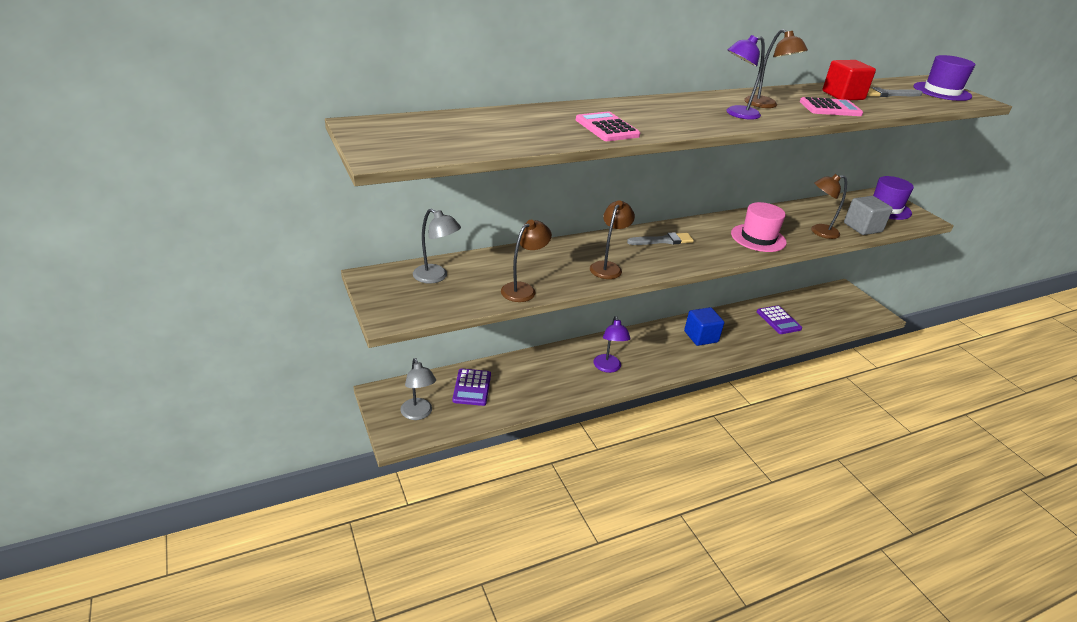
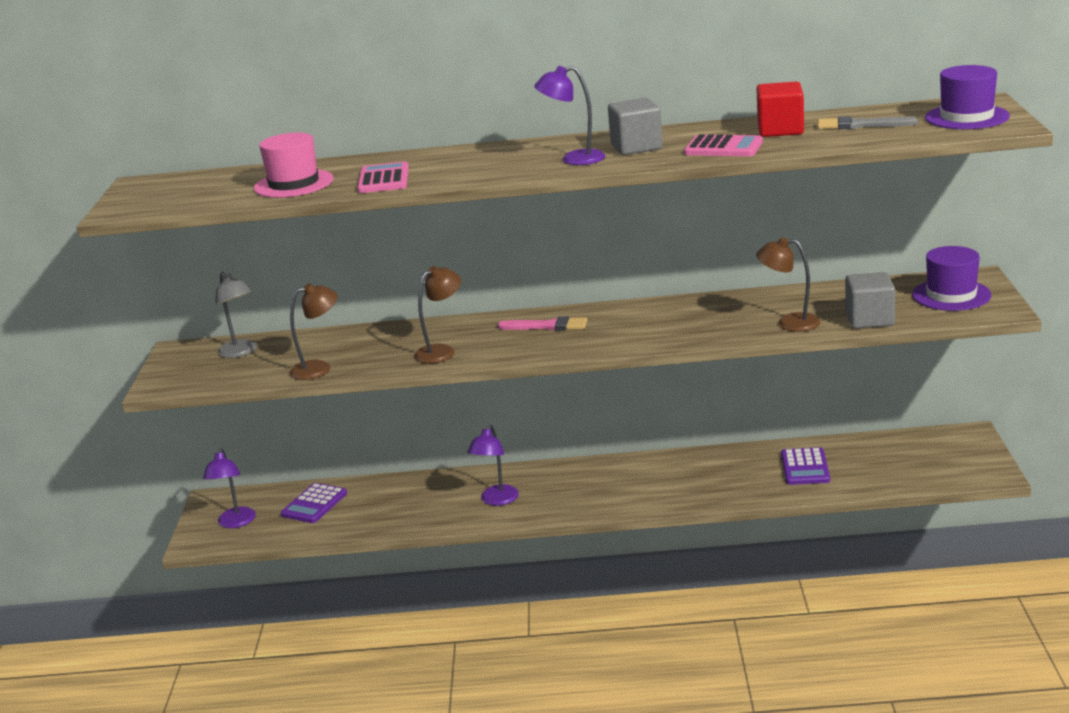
camera: 30 degrees right, 10 degrees down
grey lamp [400,358,436,420] -> purple lamp [203,448,256,528]
grey brush [627,232,694,245] -> pink brush [498,316,587,331]
blue cube [684,307,724,346] -> none
pink hat [731,202,787,252] -> pink hat moved to [254,133,334,198]
brown lamp [744,29,808,108] -> grey cube [608,98,663,155]

